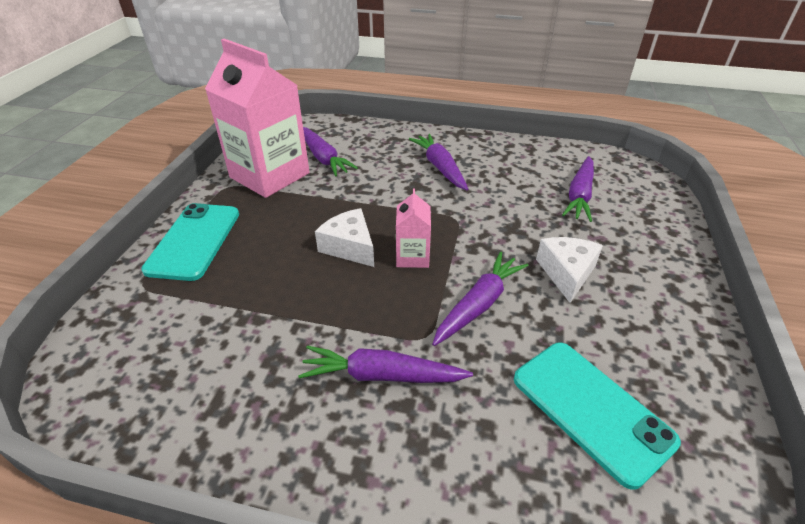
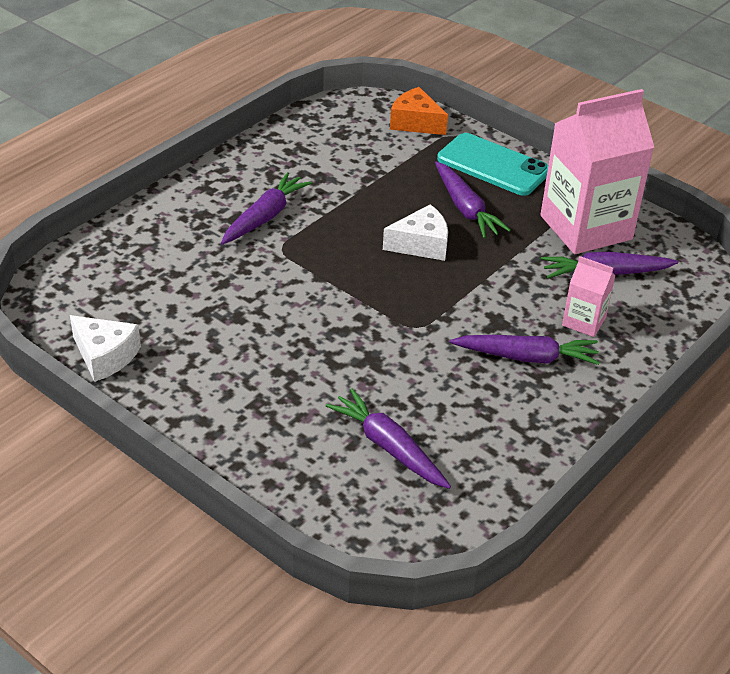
camera: 115 degrees right, 0 degrees up
pink carton [396,189,431,268] -> pink carton moved to [562,256,616,337]
purple carrot [432,252,529,346] -> purple carrot moved to [435,161,511,238]
turquoise phone [514,343,681,490] -> none
white cheese [536,237,603,303] -> white cheese moved to [70,315,141,382]
none -> orange cheese [390,87,448,135]

